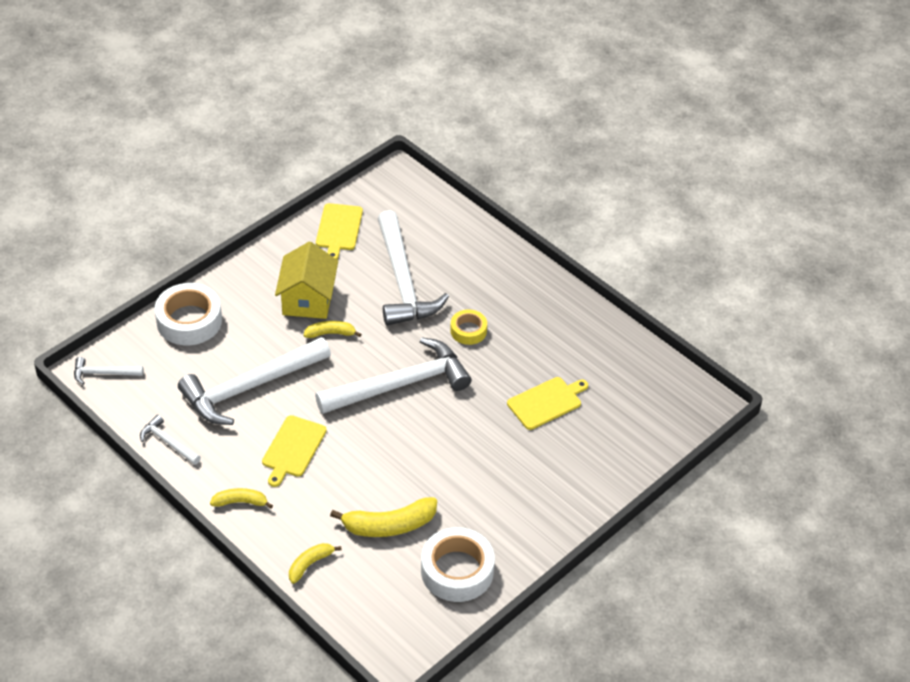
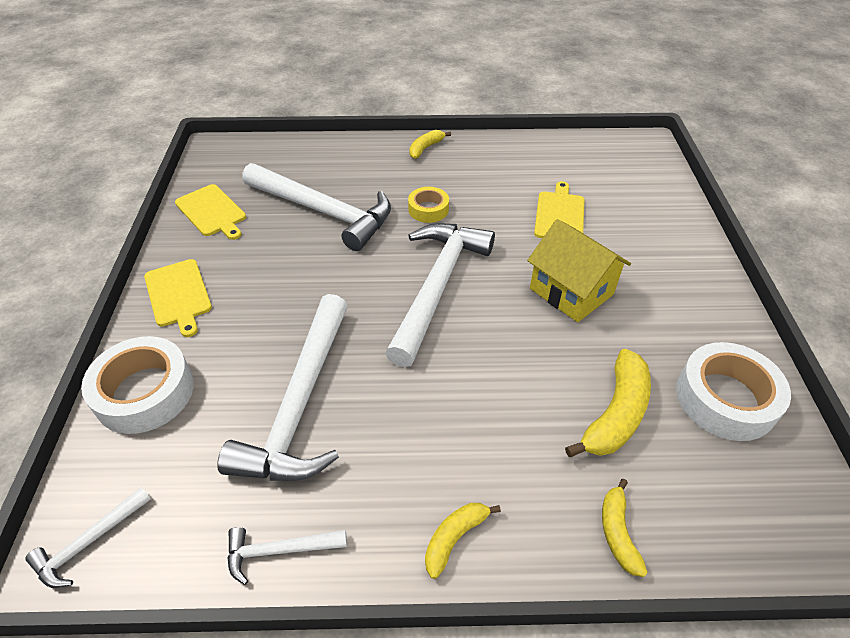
camera: 45 degrees left, 0 degrees up
yellow cutting board [262,415,327,487] -> yellow cutting board moved to [144,259,212,337]
yellow house [275,241,338,319] -> yellow house moved to [527,219,631,322]
yellow banana [303,321,361,338] -> yellow banana moved to [409,130,451,159]

